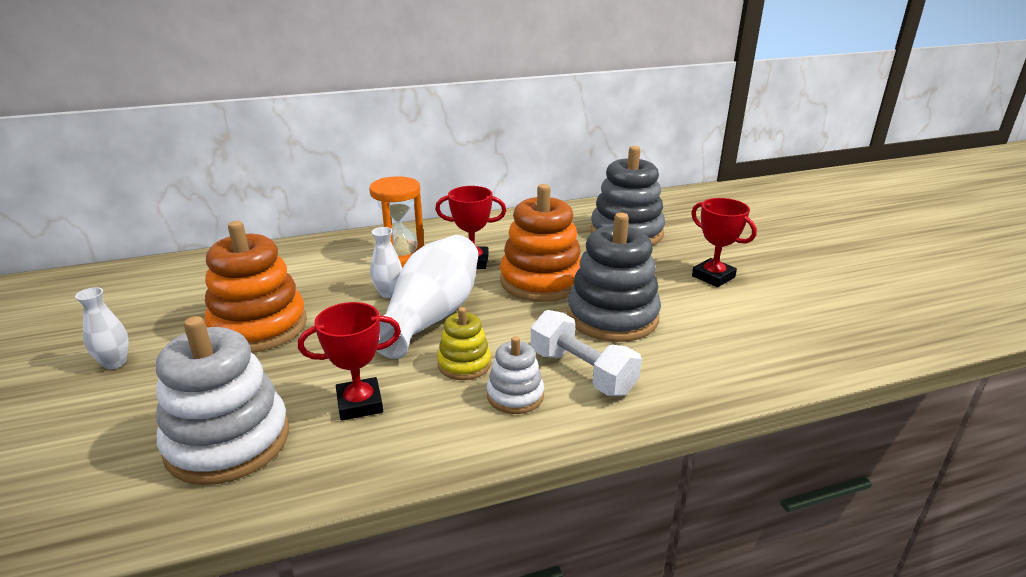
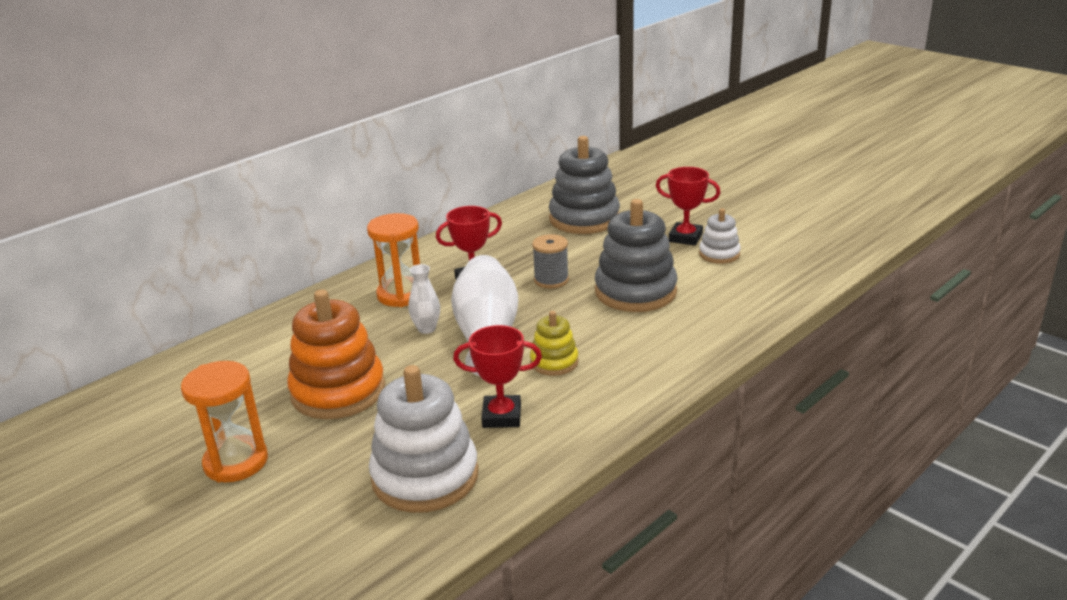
camera: 25 degrees left, 0 degrees up
white vase [75,287,129,369] -> orange hourglass [181,361,268,482]
red trophy [298,302,401,421] -> red trophy turned 45 degrees clockwise [453,325,542,428]
white stacking toy [487,336,544,414] -> white stacking toy moved to [699,208,741,264]
orange stacking toy [500,184,581,302] -> grey spool [532,234,569,289]
white dumbbell [531,310,642,396] -> none

